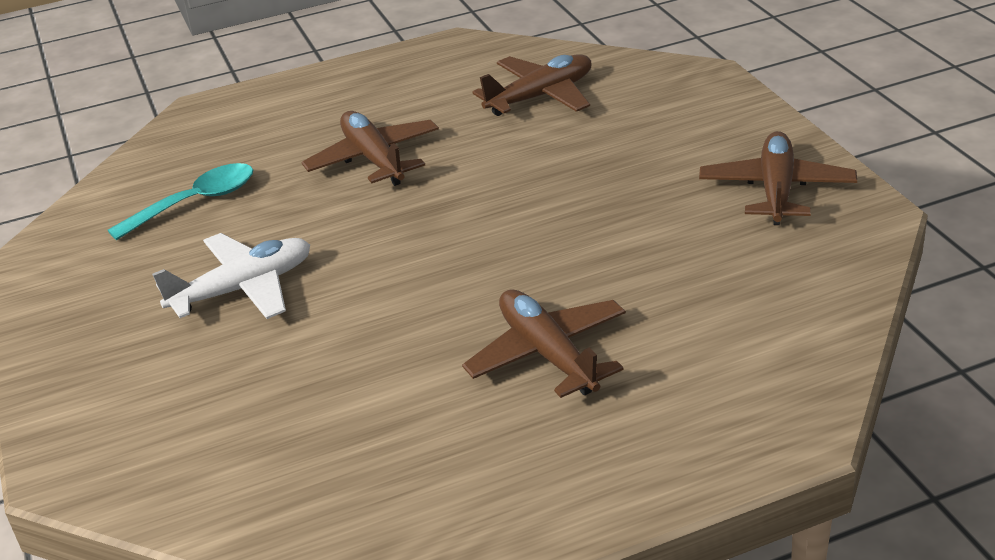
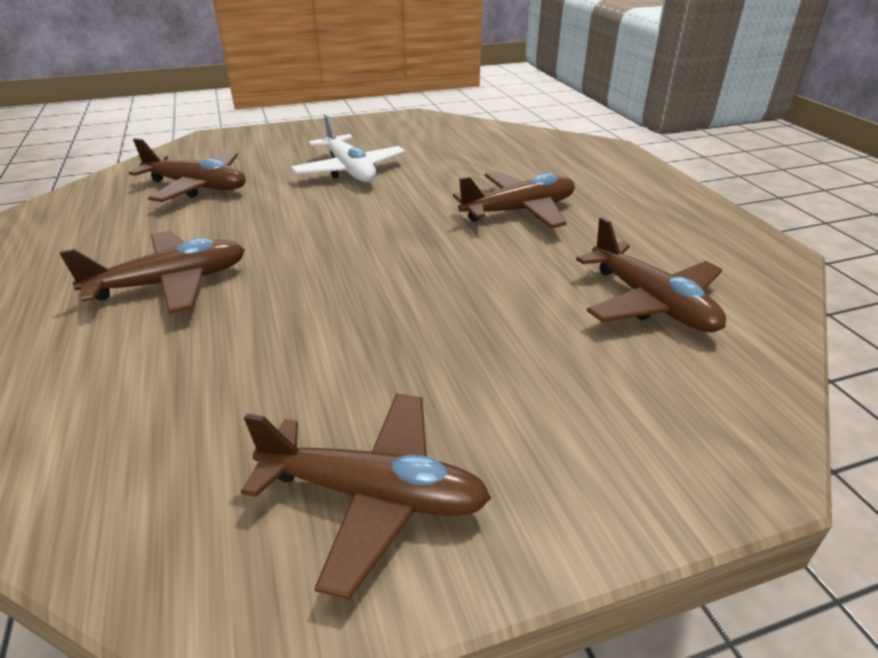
camera: 90 degrees right, 0 degrees up
turquoise spoon [107,163,253,240] -> none
none -> brown plane [129,138,246,202]

